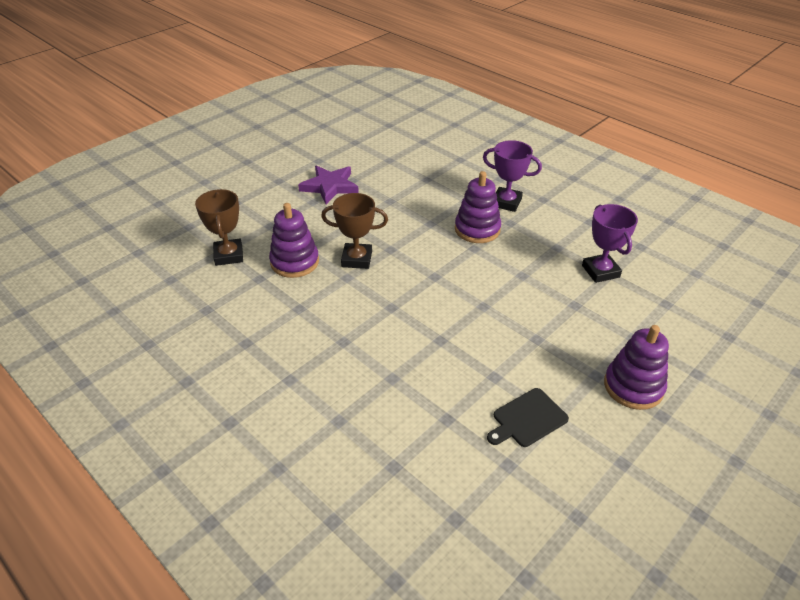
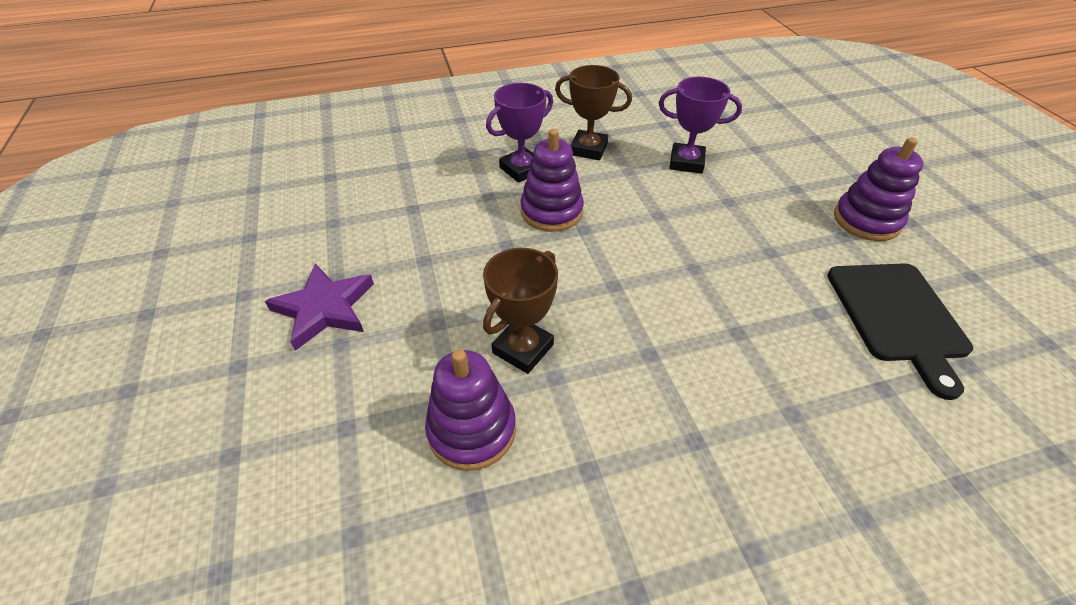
camera: 60 degrees left, 5 degrees up
brown trophy [195,189,243,266] -> brown trophy moved to [555,65,632,160]
black cutting board [487,388,569,447] -> black cutting board [827,263,973,400], size x1.60

